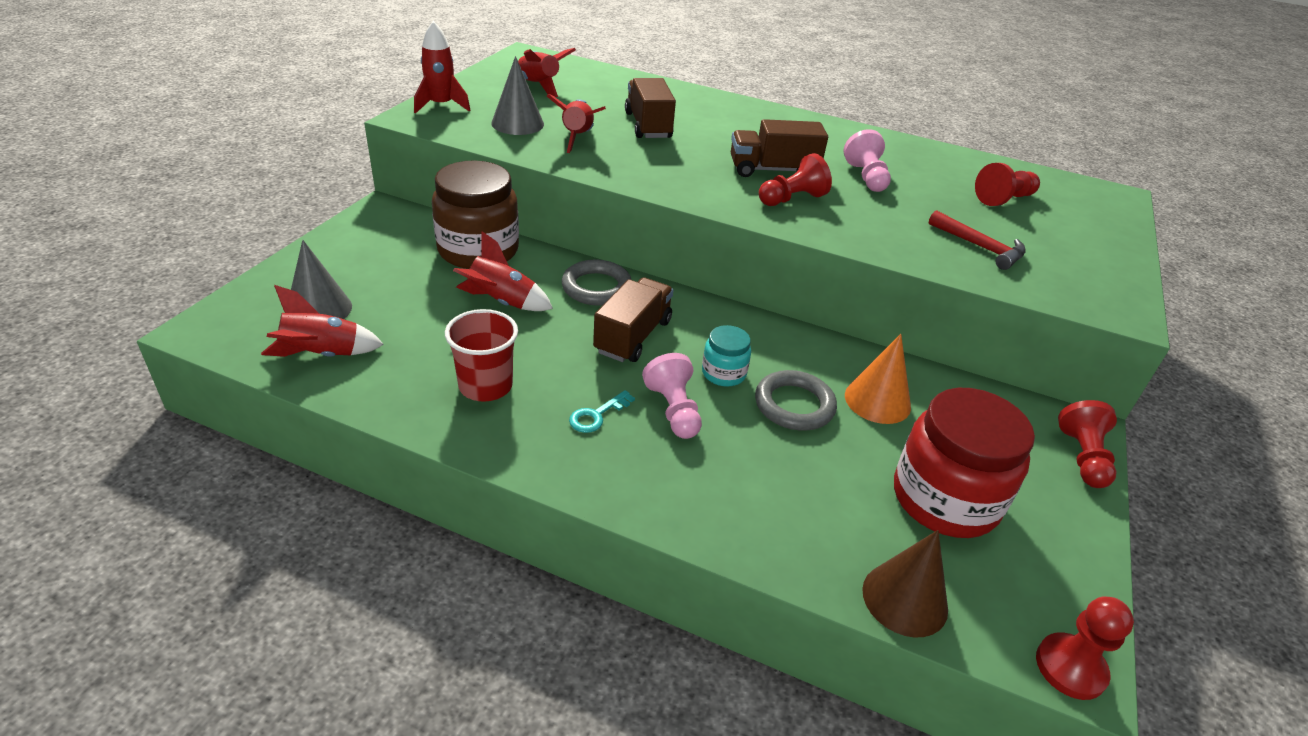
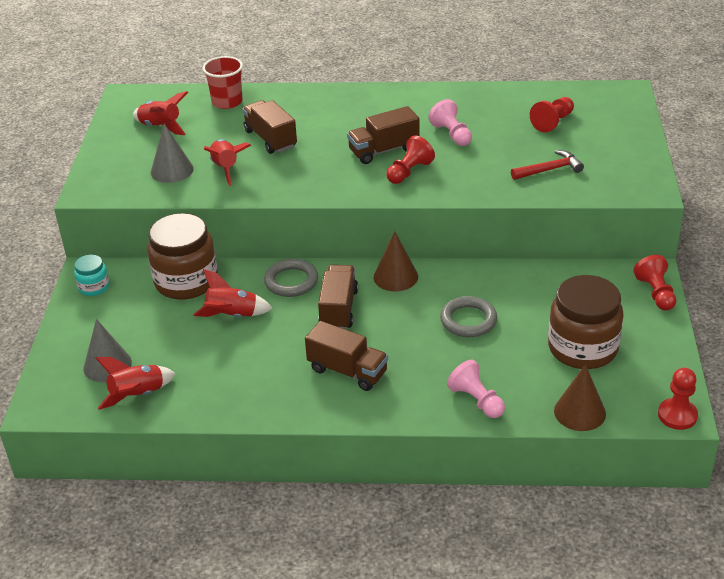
camera: 15 degrees left, 0 degrees up
red rocket [414,21,471,113] -> none
red cup [445,309,518,402] -> red cup moved to [203,56,243,109]
turquoise key [569,390,635,433] -> brown truck [305,321,388,391]
pink pawn [642,353,702,439] -> pink pawn moved to [447,360,505,418]
turquoise jar [702,325,751,387] -> turquoise jar moved to [74,255,109,296]
orange cone [845,334,911,424] -> none
red jar [894,388,1035,538] -> brown jar [548,275,624,369]
red hammer [929,210,1026,270] -> red hammer turned 45 degrees counterclockwise [511,150,584,180]
none -> brown cone [374,231,418,291]

